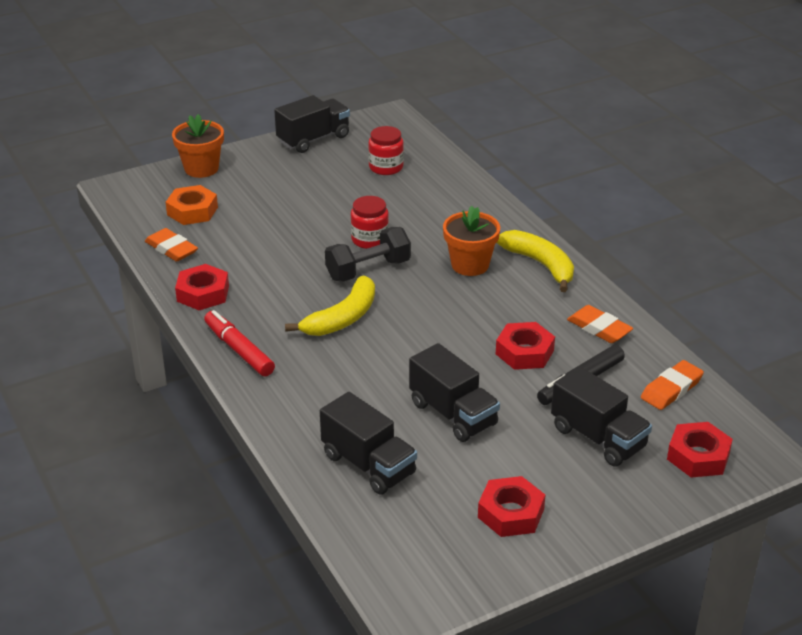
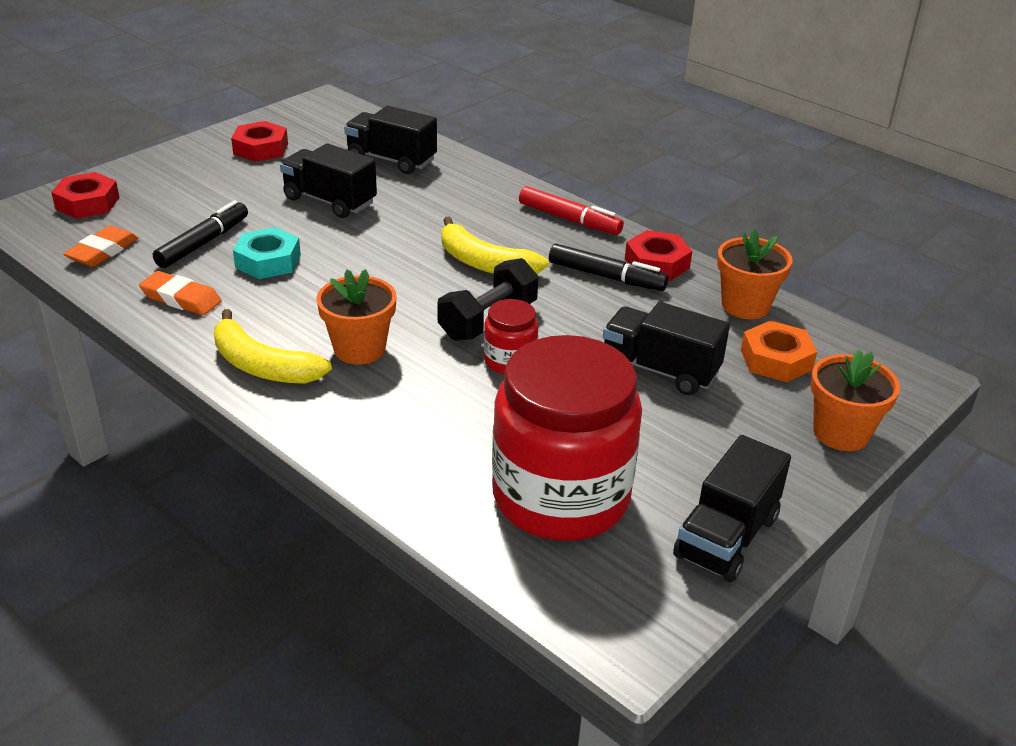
camera: 160 degrees right, 0 degrees up
orange eraser [145,228,198,262] -> orange flower pot [717,229,792,319]
yellow banana [285,276,375,336] -> yellow banana turned 75 degrees counterclockwise [441,217,549,274]
red jar [368,126,404,175] -> red jar [492,335,642,541], size x2.27
red nut [496,322,555,370] -> turquoise nut [233,227,301,279]
black truck [551,366,652,467] -> black truck moved to [603,302,730,395]
none -> black marker [549,244,669,291]

